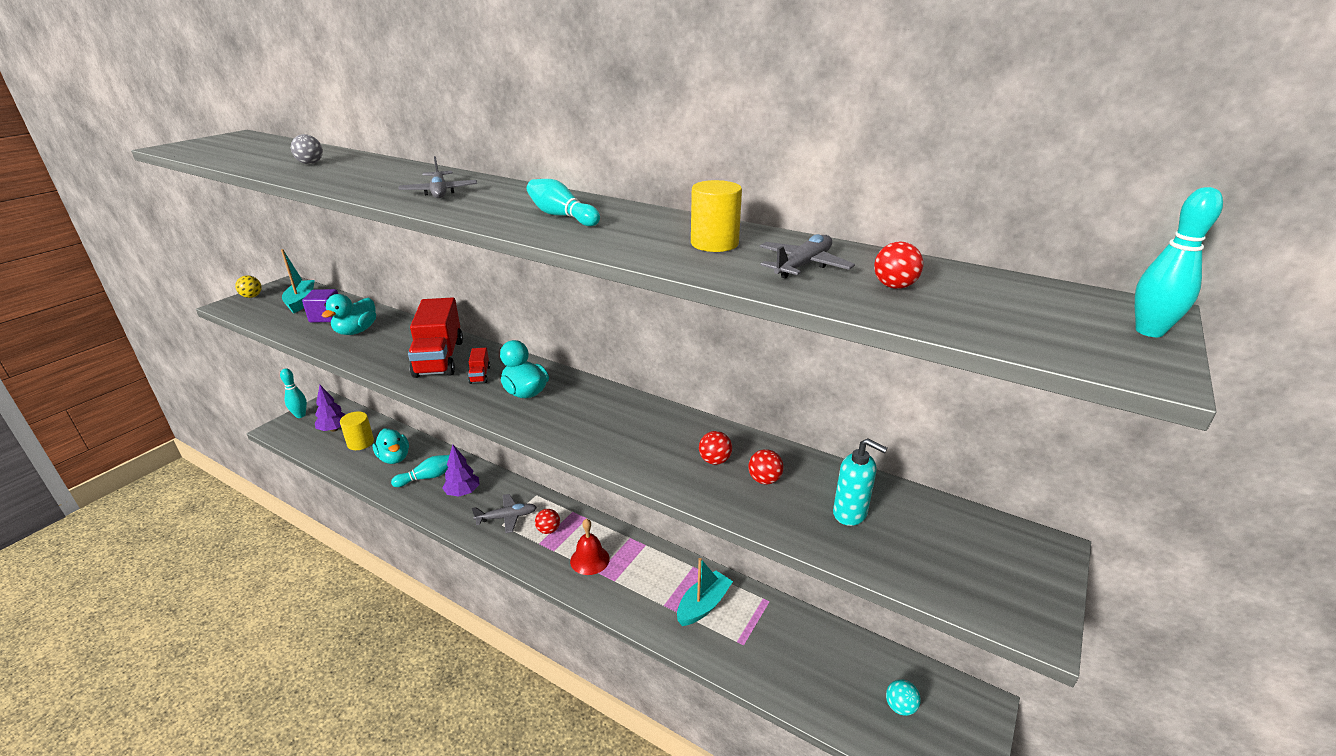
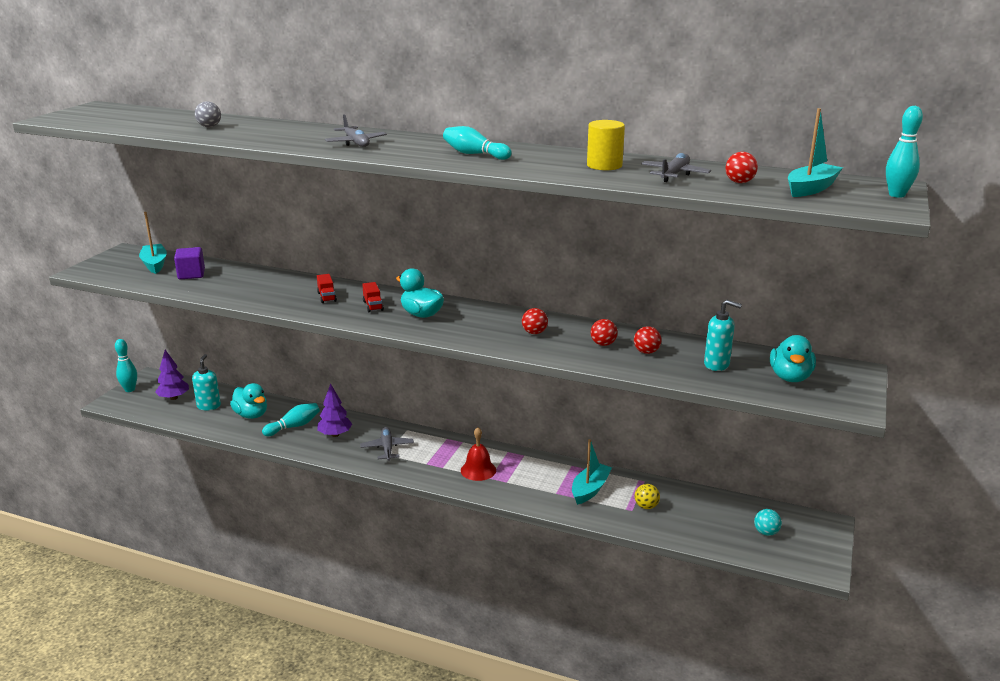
camera: 10 degrees left, 5 degrees down
yellow ball [235,275,262,298] -> yellow ball moved to [635,484,660,509]
turquoise duck [321,294,376,335] -> turquoise duck moved to [770,335,816,382]
yellow cylinder [340,411,374,450] -> turquoise soap dispenser [192,354,221,411]
red truck [408,297,463,378] -> red truck [317,274,337,303], size x0.43
grey plane [472,494,537,533] -> grey plane turned 75 degrees counterclockwise [360,427,414,461]
red ball [535,509,560,534] -> red ball moved to [522,308,548,334]
none -> turquoise boat [788,108,843,197]

